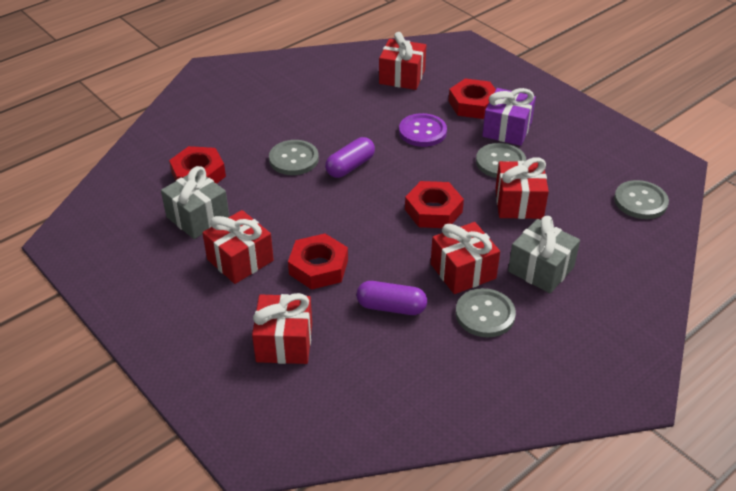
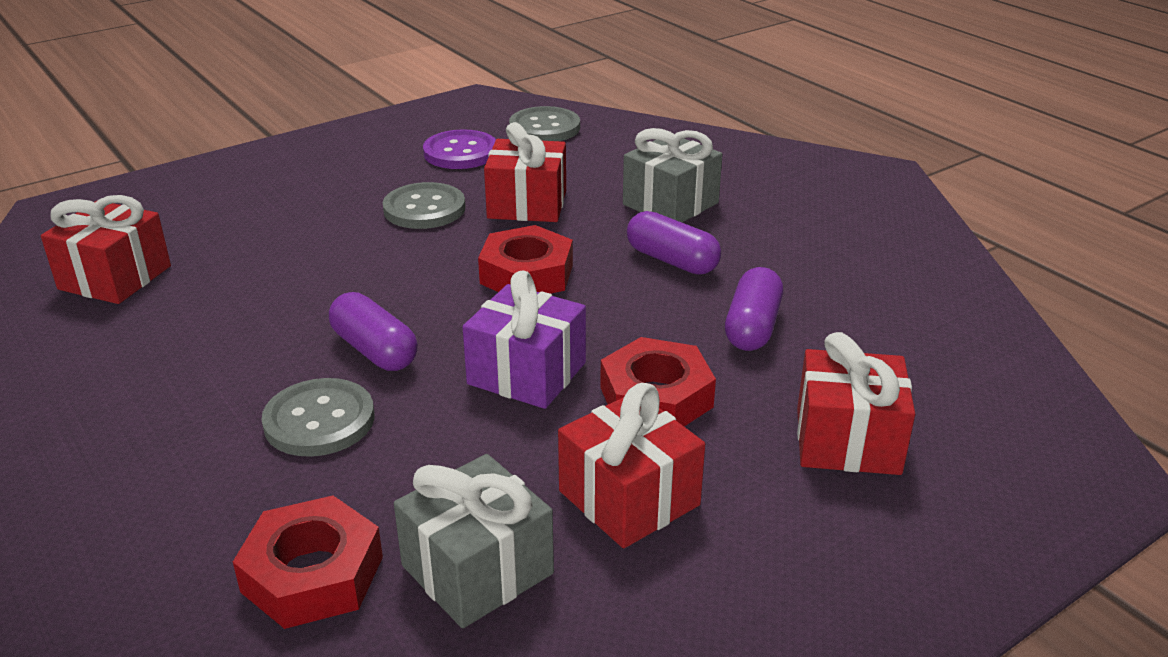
camera: 85 degrees left, 10 degrees down
purple button [399,113,447,147] -> purple button moved to [423,129,496,169]
red gift [431,222,500,294] -> purple capsule [627,211,721,275]
red nut [448,78,496,119] -> none
grey button [456,288,516,337] -> none
purple gift [482,88,536,146] -> purple gift moved to [462,270,586,409]

